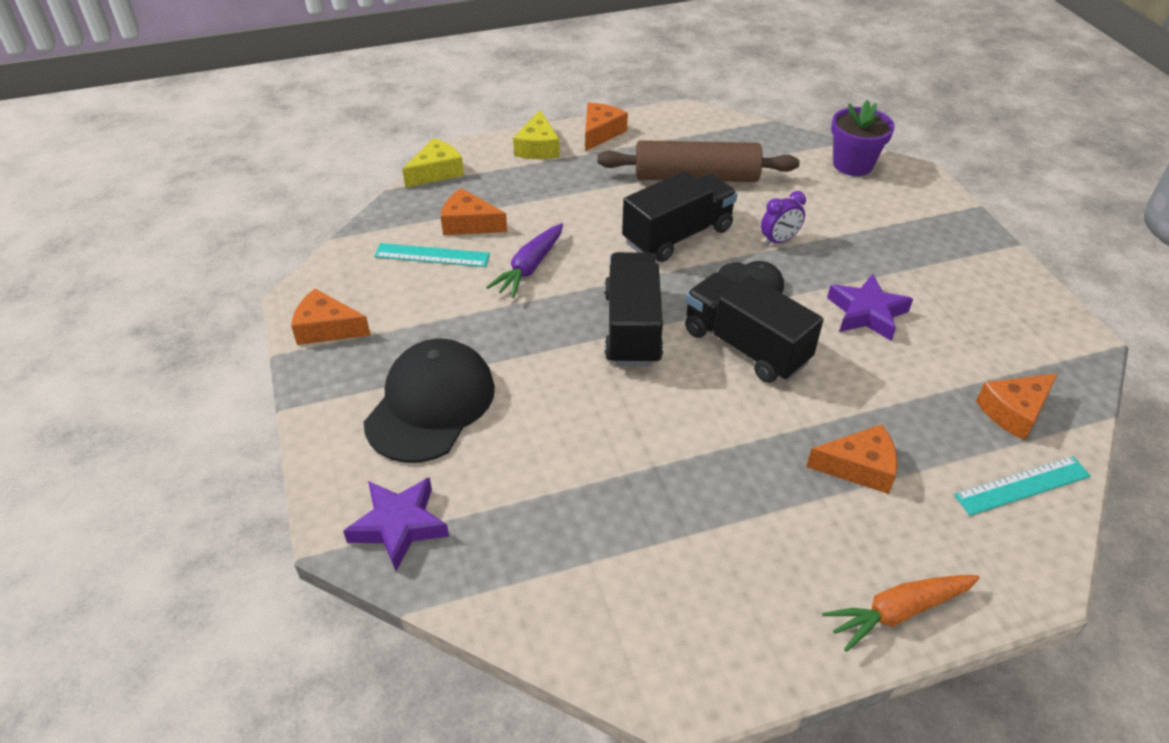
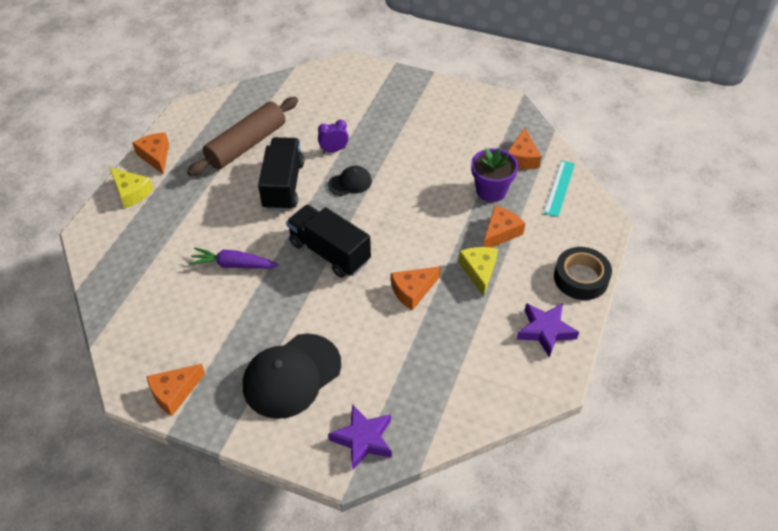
camera: 50 degrees left, 5 degrees up
black cap [364,339,495,463] -> black cap turned 105 degrees counterclockwise [243,333,341,419]
turquoise ruler [374,243,490,267] -> none
yellow cheese [402,138,464,188] -> yellow cheese moved to [459,247,498,297]
orange cheese [441,188,507,235] -> orange cheese moved to [391,266,440,310]
purple carrot [486,223,563,298] -> purple carrot turned 120 degrees clockwise [189,247,279,269]
black truck [685,272,824,383] -> none
purple clock [761,191,806,246] -> purple clock turned 120 degrees counterclockwise [318,120,349,153]
orange carrot [822,575,980,652] -> black tape [554,247,612,300]
purple star [827,274,913,341] -> purple star moved to [517,303,579,358]
purple flower pot [831,100,895,176] -> purple flower pot moved to [471,148,518,202]

